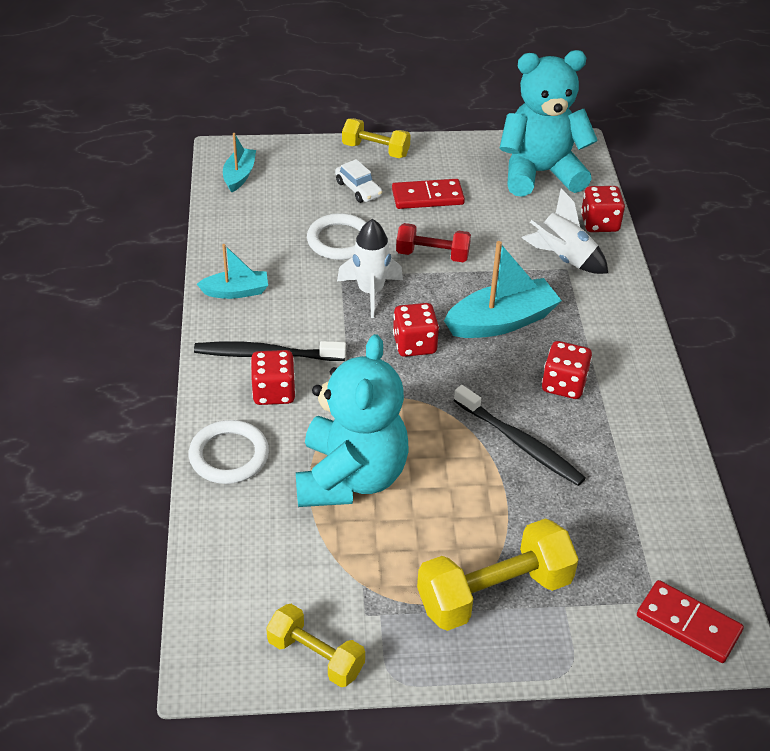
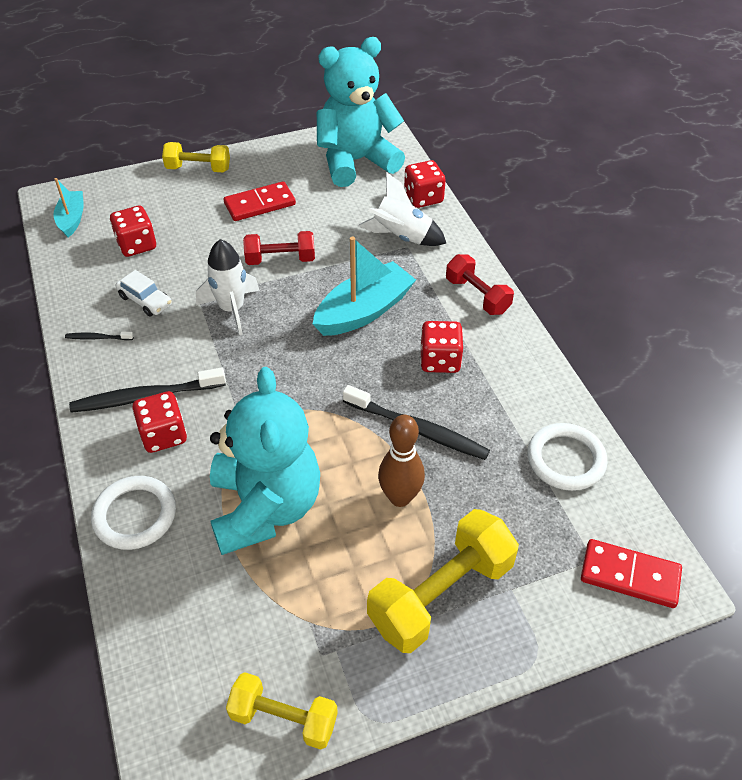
camera: 15 degrees left, 5 degrees up
turquoise boat [197,244,268,299] -> black toothbrush [65,332,134,340]
white ring [307,213,366,260] -> white ring moved to [527,423,607,491]
white car [335,159,382,203] -> white car moved to [116,270,172,317]
red dice [393,303,439,357] -> red dice moved to [110,206,156,257]
none -> brown bowling pin [378,415,425,507]
none -> red dumbbell [446,254,514,315]

